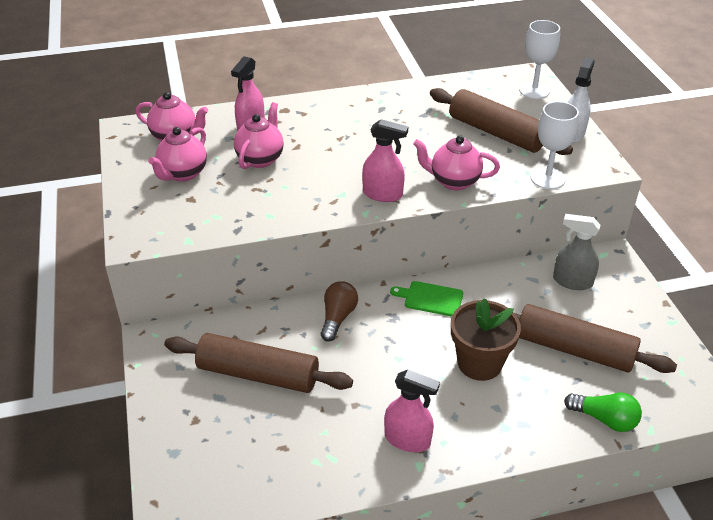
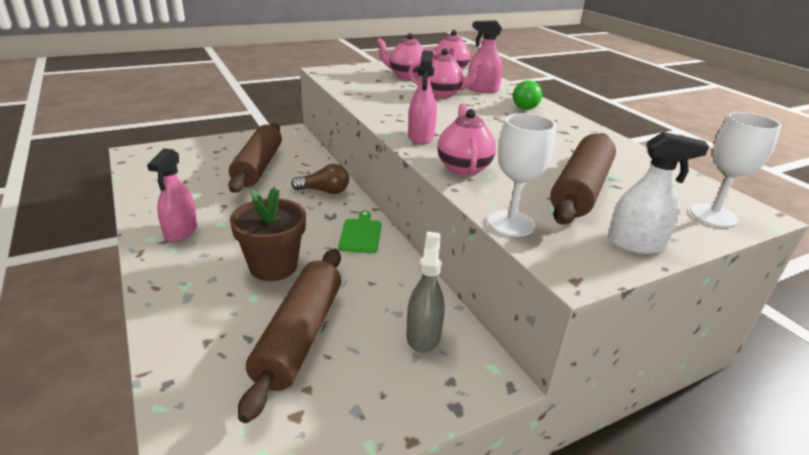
camera: 75 degrees right, 10 degrees down
green light bulb [564,392,642,432] -> green light bulb moved to [513,80,542,110]

